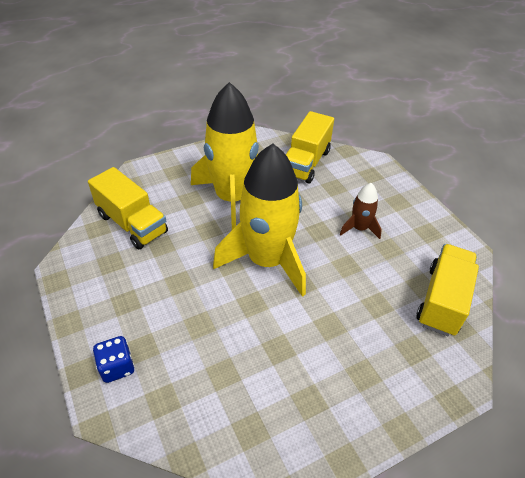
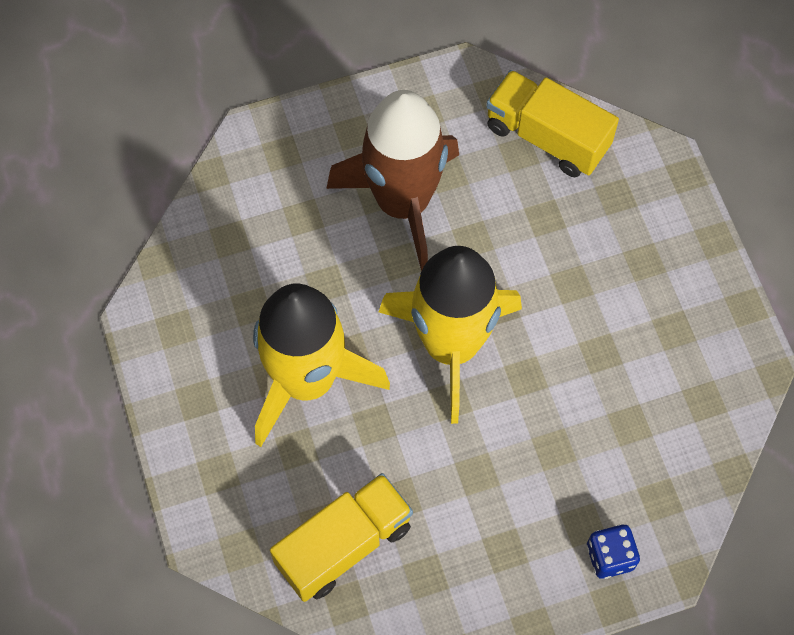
camera: 80 degrees left, 20 degrees up
yellow truck [286,111,334,184] -> none
brown rocket [340,183,382,239] -> brown rocket [326,90,459,271], size x2.22

